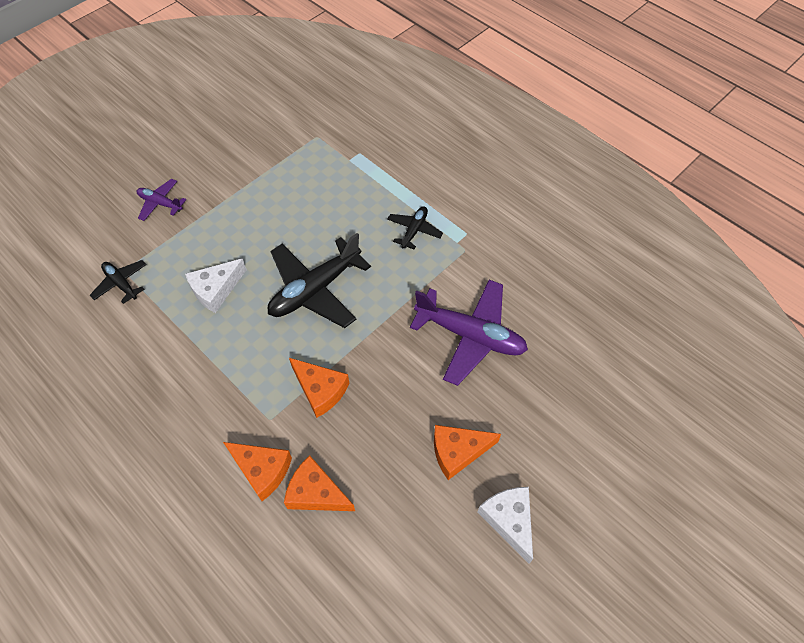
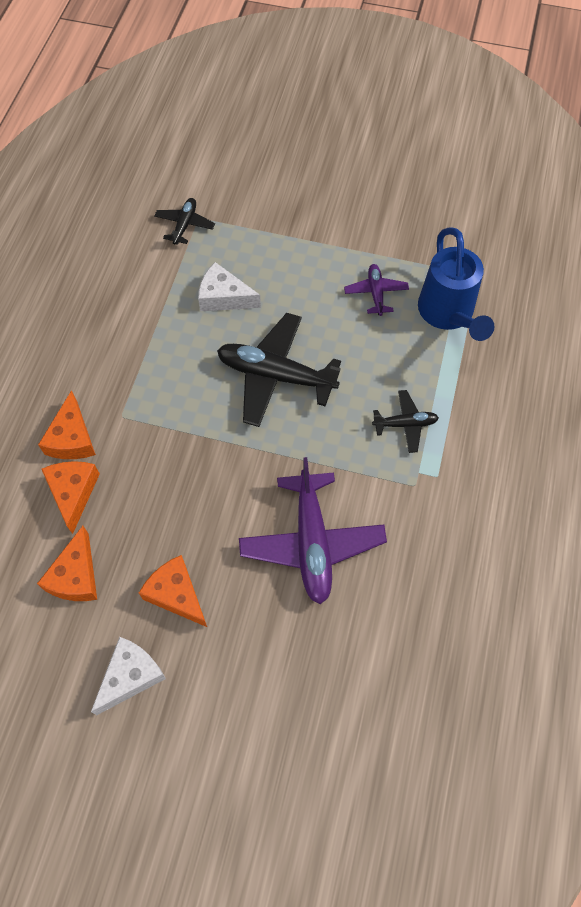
camera: 60 degrees right, 5 degrees up
purple plane [137,179,186,221] -> purple plane moved to [344,264,409,316]
orange cheese [289,358,349,418] -> orange cheese moved to [37,526,97,601]
none -> blue watering can [418,227,495,341]

